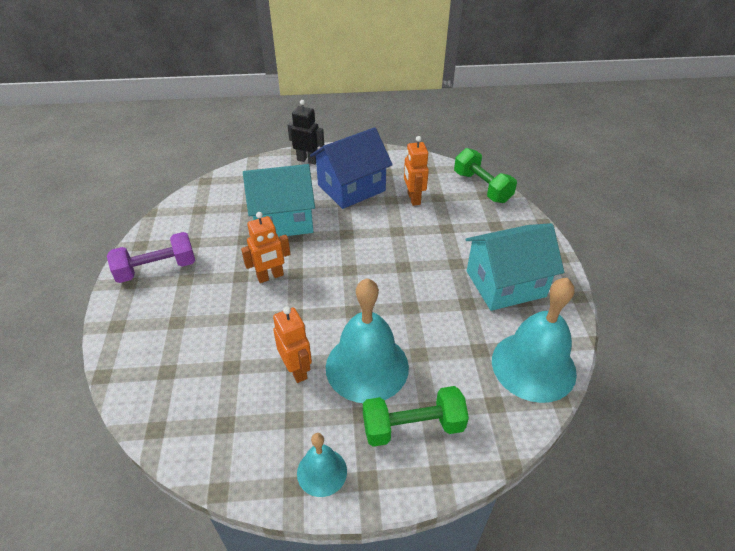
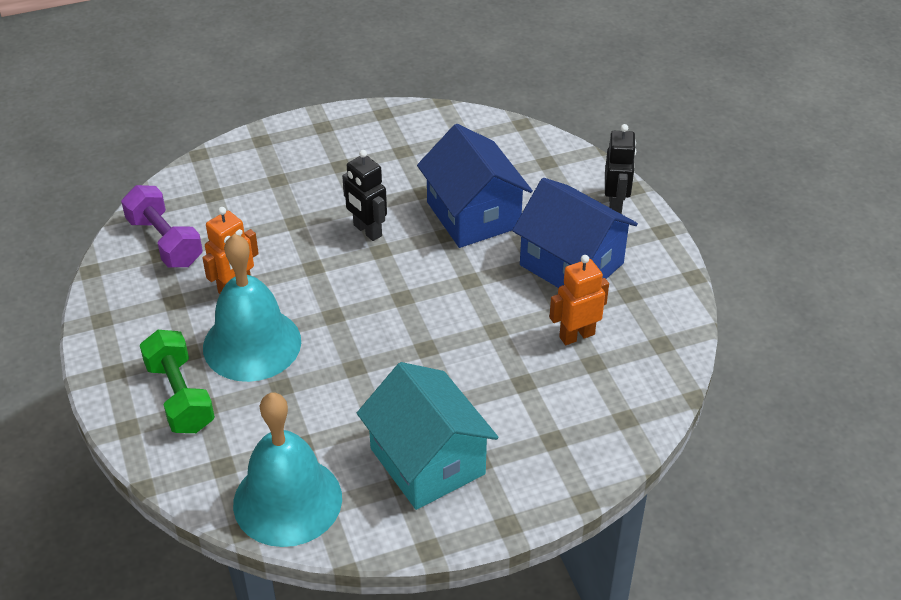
camera: 75 degrees right, 0 degrees up
purple dumbbell [107,232,195,283] -> purple dumbbell moved to [121,185,203,267]
orange robot [241,212,290,283] -> black robot [342,150,387,241]
turquoise house [243,164,315,237] -> blue house [417,124,533,248]
turquoise bell [297,433,347,497] -> none
green dumbbell [454,148,517,203] -> none

